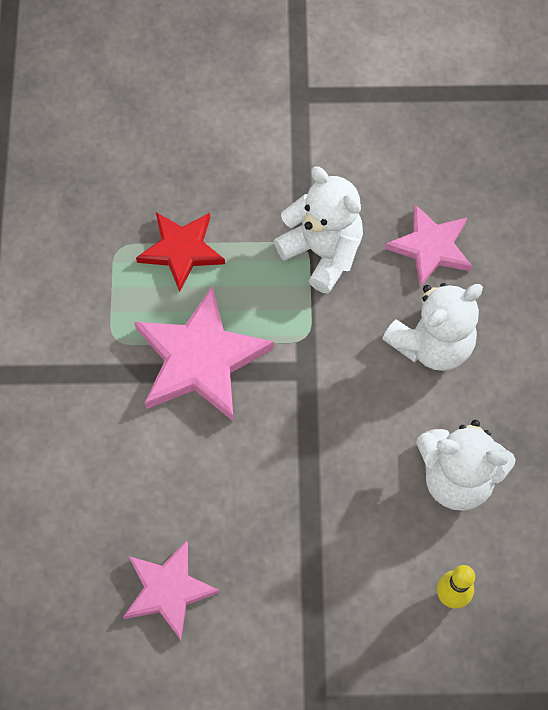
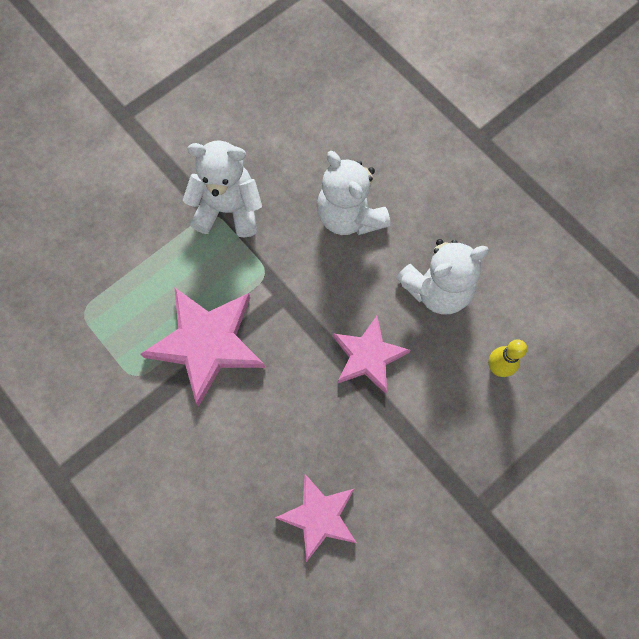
camera: 40 degrees left, 5 degrees up
red star [136,212,225,292] -> none
white teddy bear [382,283,483,371] -> white teddy bear turned 135 degrees clockwise [317,151,390,235]
pink star [385,204,472,287] -> pink star moved to [333,316,411,394]

